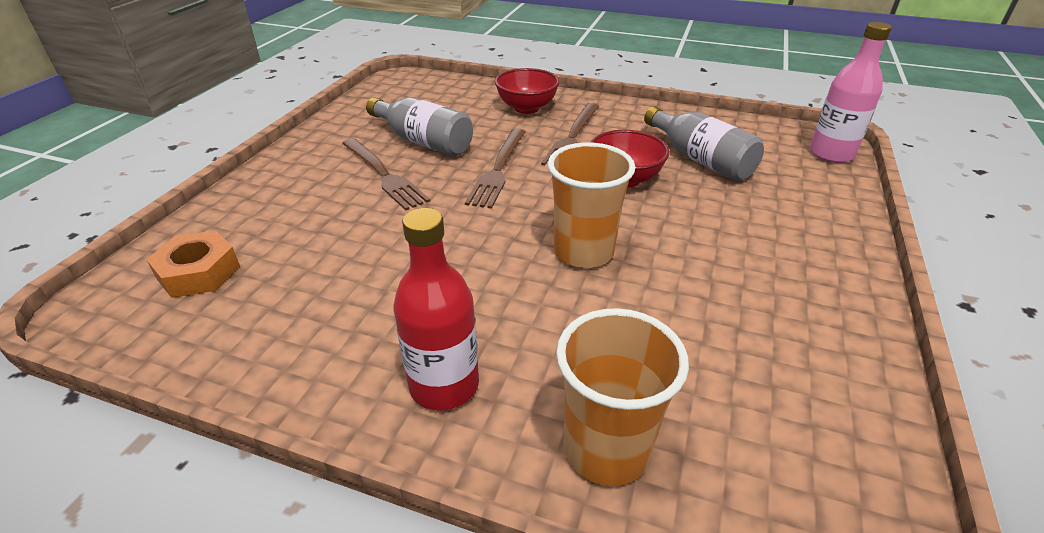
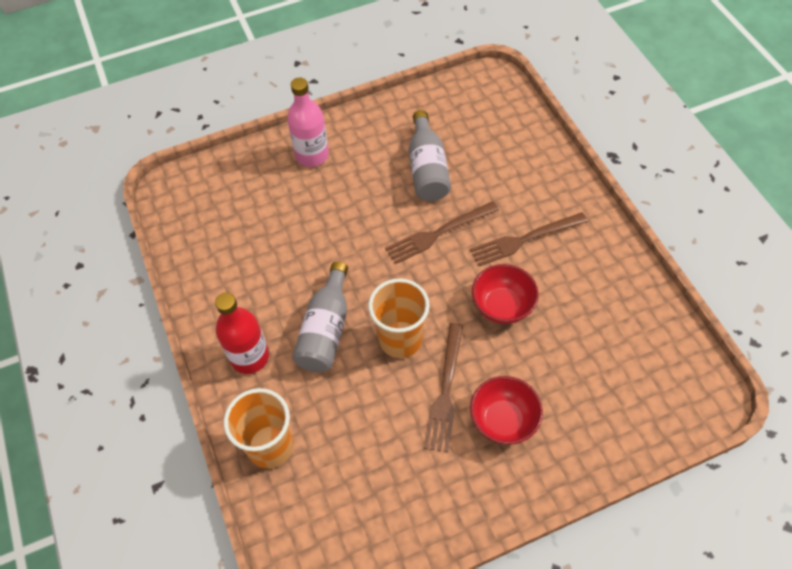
camera: 50 degrees right, 20 degrees up
orange nut [146,230,240,298] -> none
brown fork [342,138,430,210] -> brown fork moved to [424,323,463,453]
red bowl [495,68,560,114] -> red bowl moved to [470,376,543,445]
grey bottle [644,106,764,181] -> grey bottle moved to [292,261,348,372]
pink bottle [810,22,892,163] -> pink bottle moved to [287,78,329,167]

